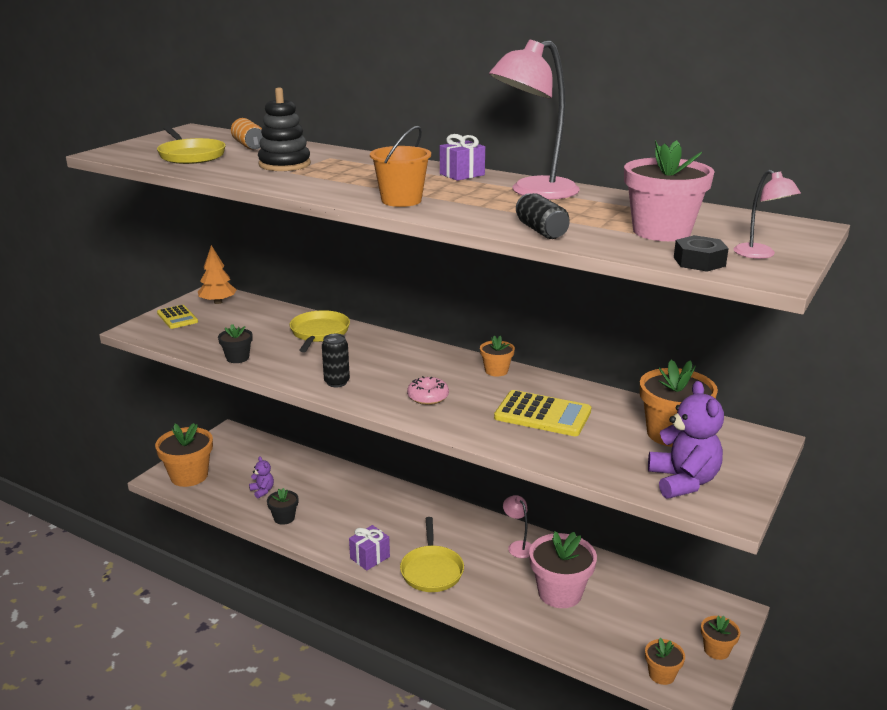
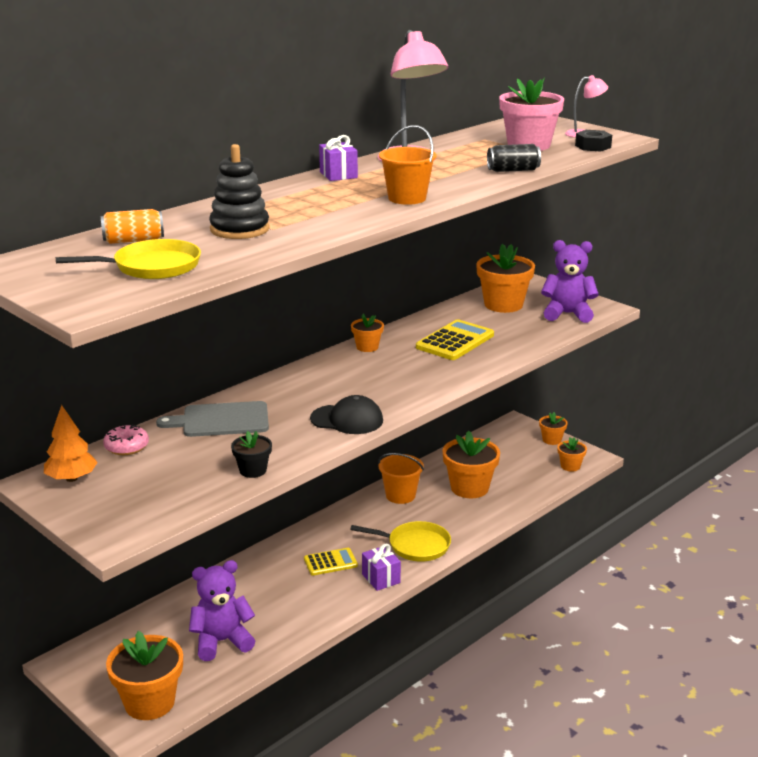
camera: 75 degrees left, 0 degrees up
yellow calculator [157,305,198,329] -> yellow calculator moved to [304,548,358,576]
purple teddy bear [249,456,274,498] -> purple teddy bear [189,560,255,661], size x1.99
black flower pot [267,488,298,525] -> none
yellow pan [290,310,350,352] -> grey cutting board [156,401,269,437]
black can [322,334,350,387] -> black cap [310,395,383,434]
pink donut [407,376,449,405] -> pink donut moved to [103,424,149,455]
pink lamp [503,495,532,558] -> orange bucket [378,453,424,504]
pink flower pot [529,531,597,608] -> orange flower pot [442,430,500,498]

